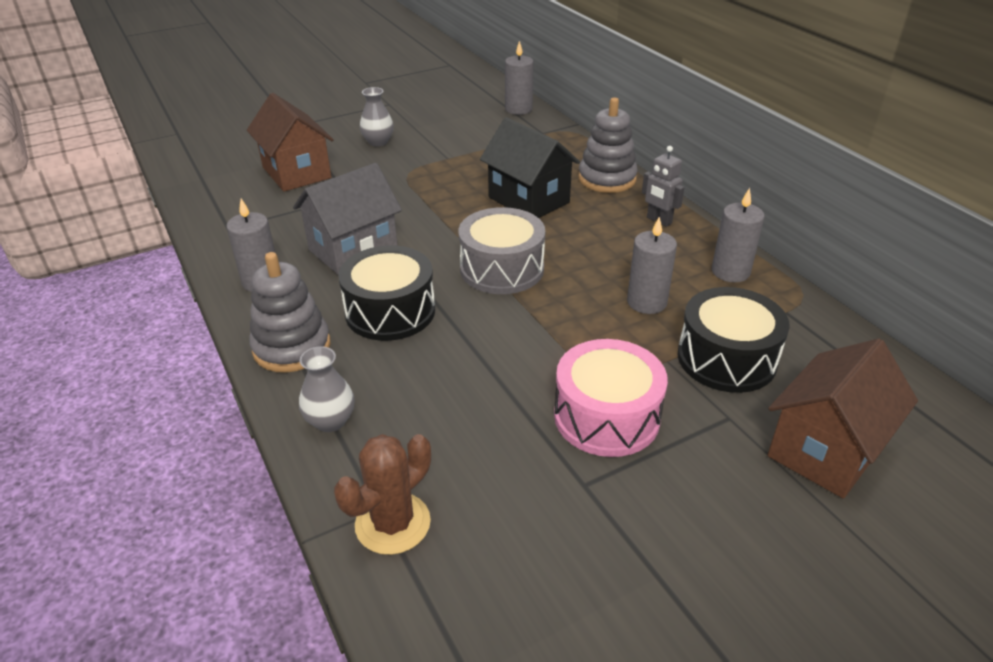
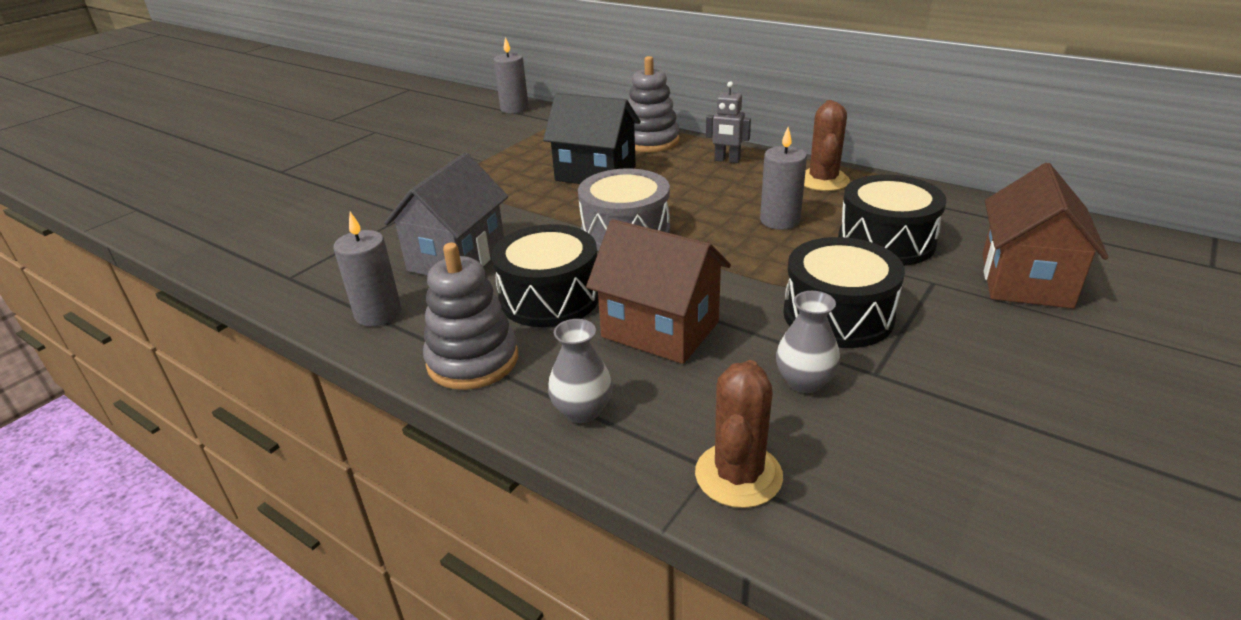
camera: 25 degrees left, 5 degrees down
brown house [247,93,334,192] -> brown house moved to [586,219,731,364]
grey vase [360,87,394,147] -> grey vase moved to [776,291,840,393]
pink drum [554,339,668,457] -> black drum [783,237,905,348]
grey candle [712,188,765,282] -> brown cactus [804,100,850,191]

